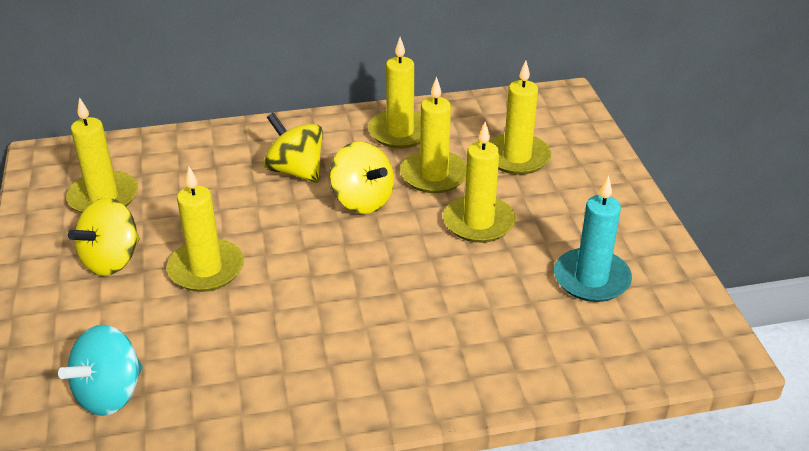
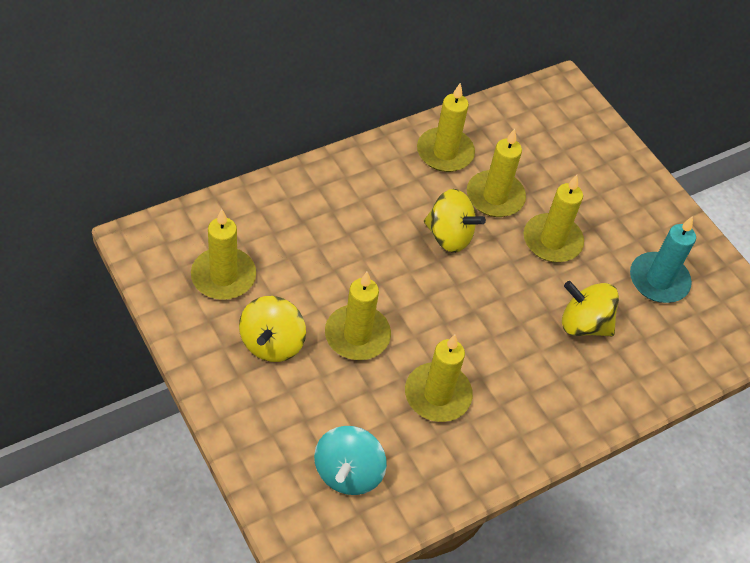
camera: 25 degrees left, 15 degrees up
yellow spinning top [263,113,323,183] -> yellow spinning top moved to [562,281,619,336]
yellow candle [489,61,551,175] -> yellow candle moved to [405,335,473,422]

